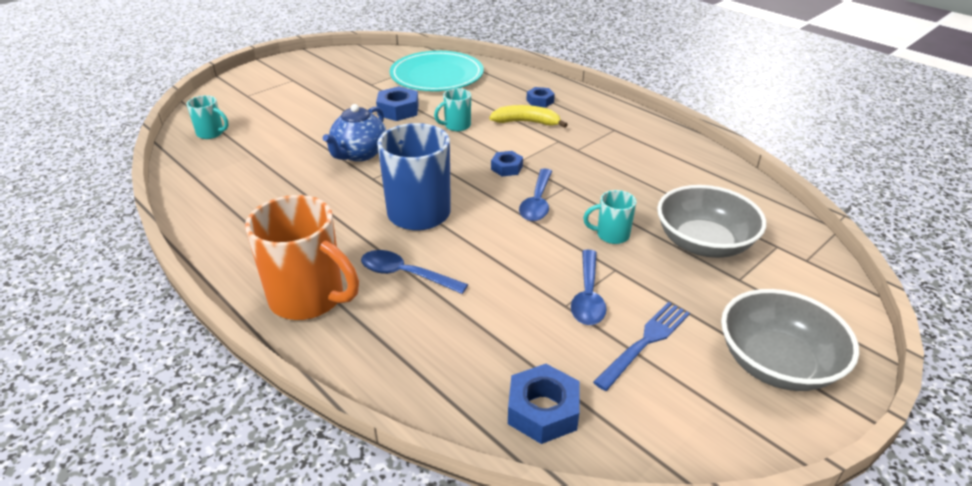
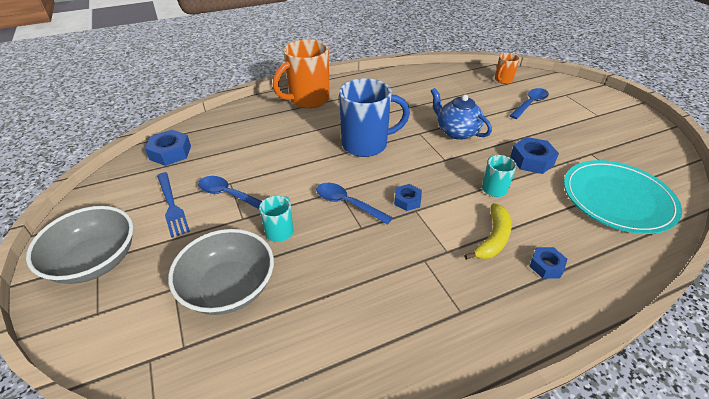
camera: 110 degrees right, 5 degrees up
turquoise mug [186,95,229,139] -> orange mug [495,53,520,84]
blue spoon [361,250,468,294] -> blue spoon moved to [509,88,549,119]

